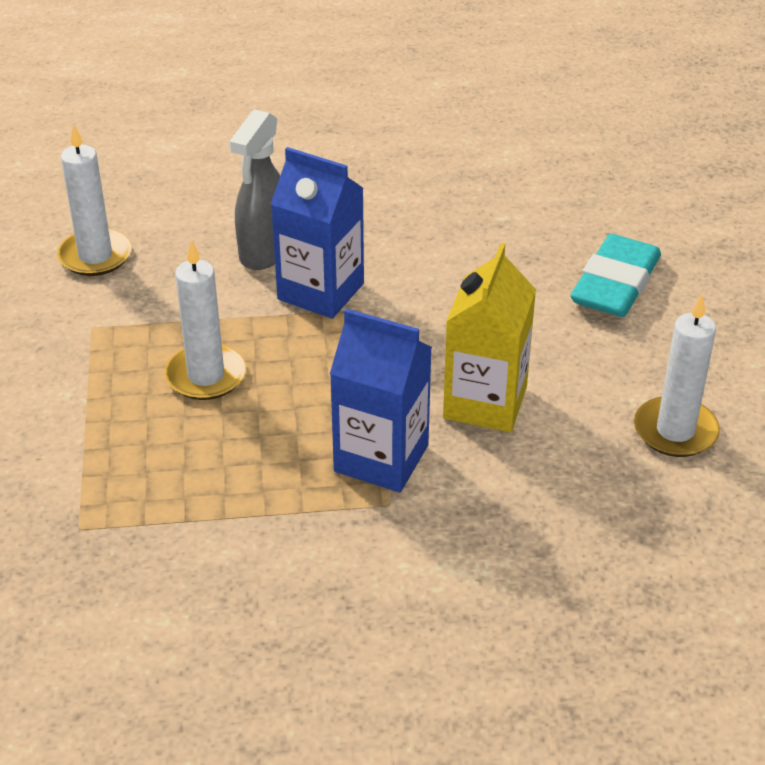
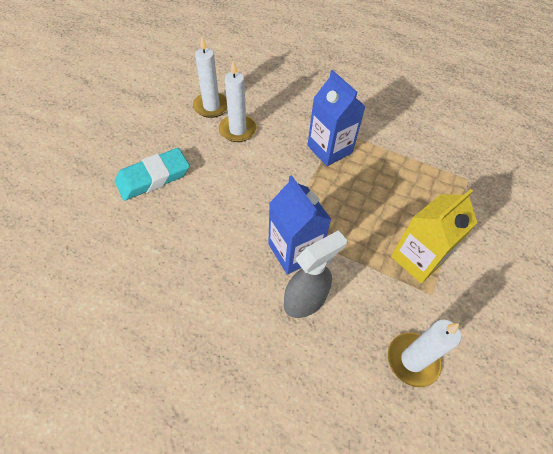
camera: 150 degrees left, 15 degrees up
white candle [165,240,246,400] -> white candle moved to [219,61,257,142]
yellow carton [443,243,536,432] -> yellow carton moved to [391,189,477,283]

